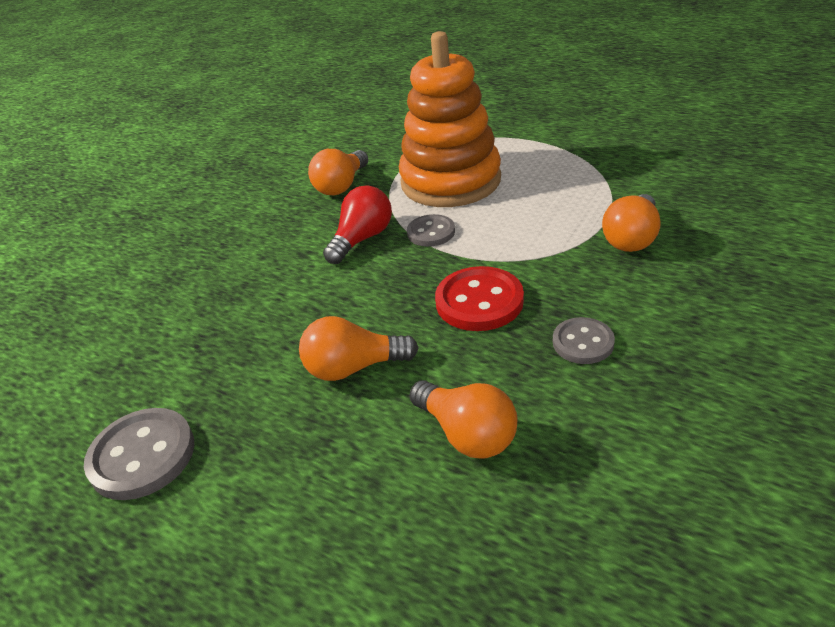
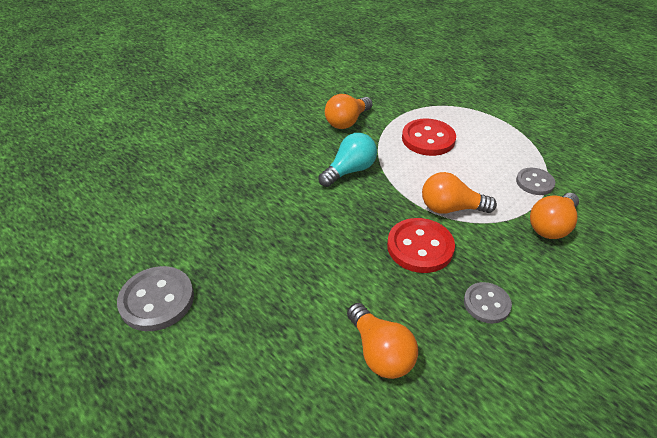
camera: 10 degrees right, 5 degrees up
orange light bulb [299,316,419,381] -> orange light bulb moved to [422,172,497,214]
red light bulb [323,185,392,264] -> turquoise light bulb [318,133,377,187]
orange stacking toy [399,31,501,207] -> red button [402,119,456,156]
grey button [407,214,455,247] -> grey button moved to [516,168,555,195]

